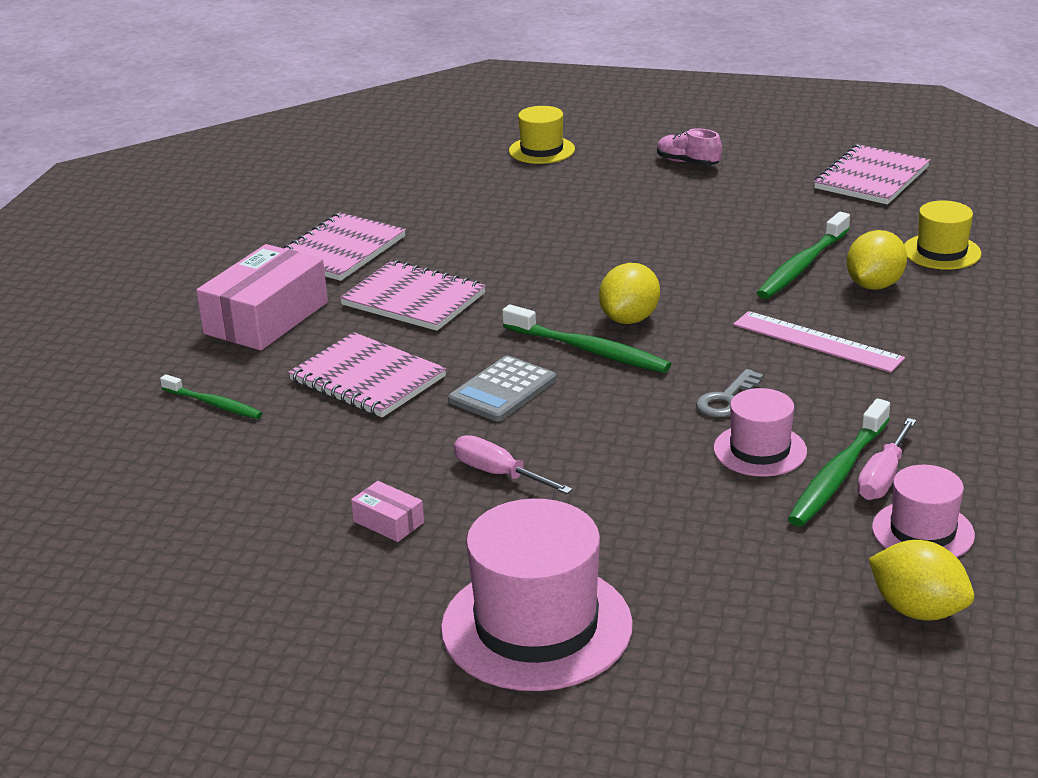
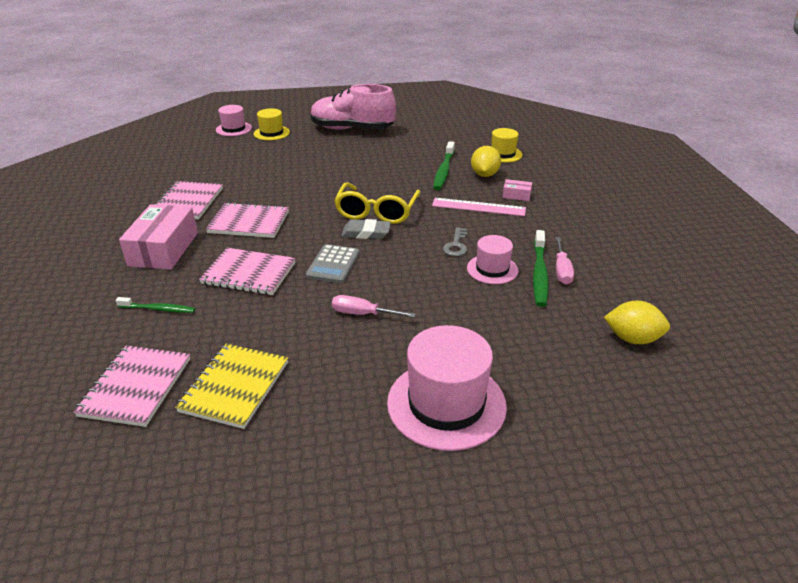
camera: 25 degrees left, 5 degrees up
pink box [351,481,424,542] -> pink box moved to [503,179,532,201]
green toothbrush [502,304,671,373] -> grey eraser [341,219,391,239]
yellow lemon [599,263,660,324] -> yellow glasses [334,183,420,224]
pink shoe [657,128,722,166] -> pink shoe [311,84,396,130], size x2.32
pink notebook [814,144,930,205] -> pink notebook moved to [74,345,190,427]
pink hat [872,465,975,557] -> pink hat moved to [216,105,252,136]
none -> yellow notebook [175,343,288,429]

